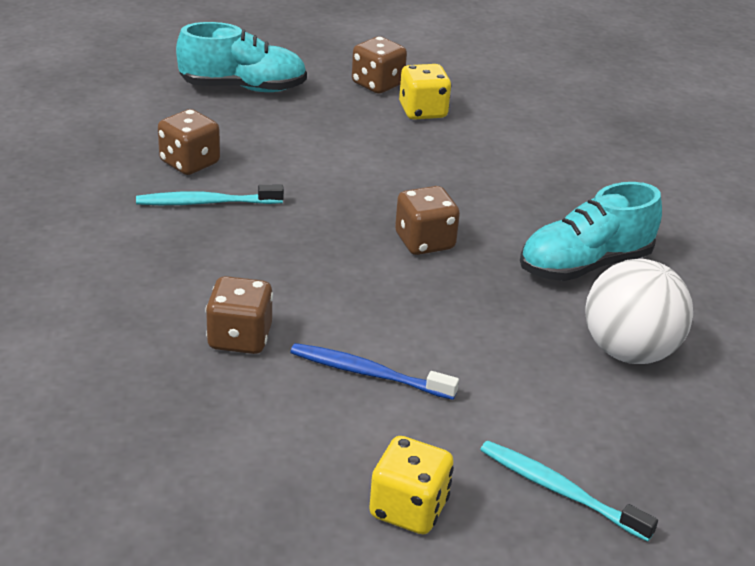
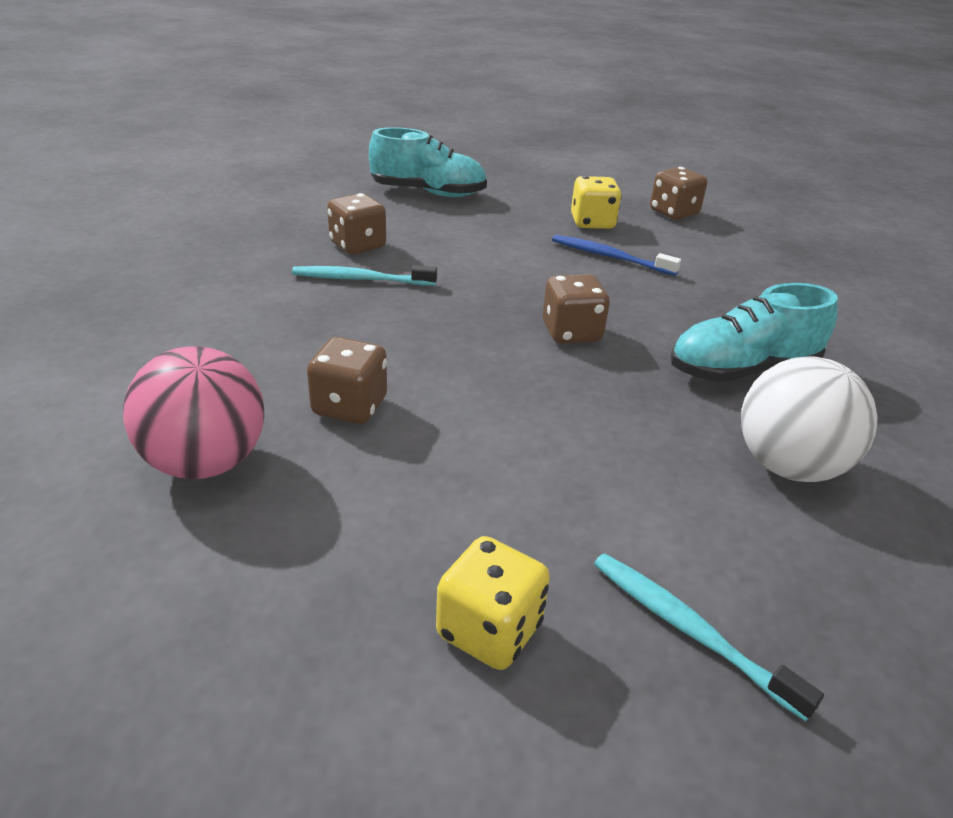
camera: 10 degrees right, 0 degrees up
blue toothbrush [290,343,459,400] -> blue toothbrush moved to [552,235,681,276]
brown dice [352,36,407,94] -> brown dice moved to [650,167,707,220]
none -> pink ball [123,346,264,479]

